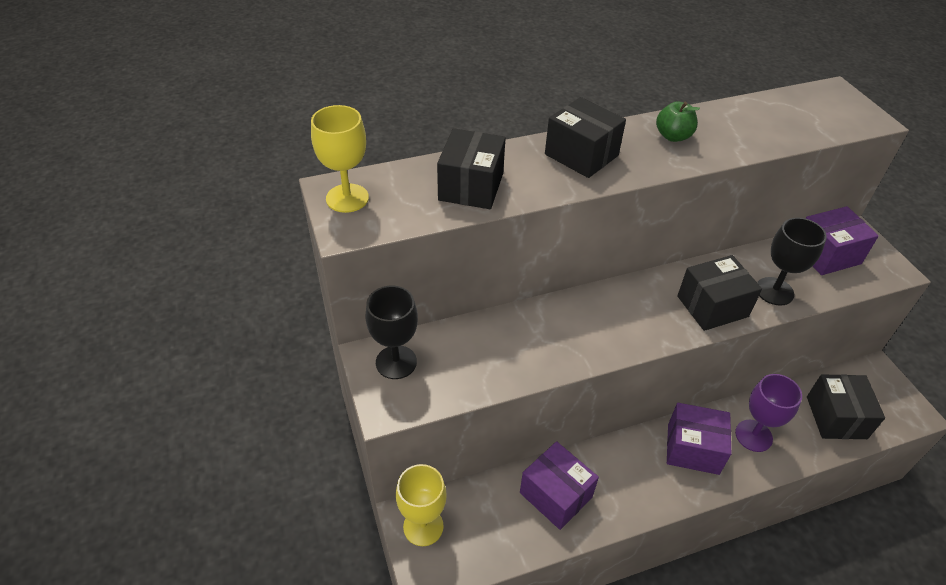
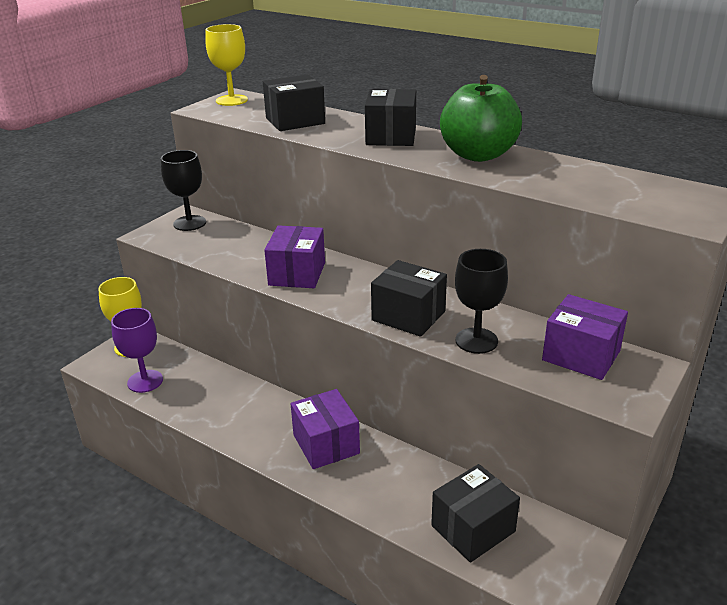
camera: 55 degrees right, 15 degrees down
purple box [520,441,599,530] -> purple box moved to [264,225,325,288]
green apple [656,101,700,142] -> green apple [440,75,522,162], size x1.96
purple goblet [735,374,802,452] -> purple goblet moved to [111,308,163,393]

